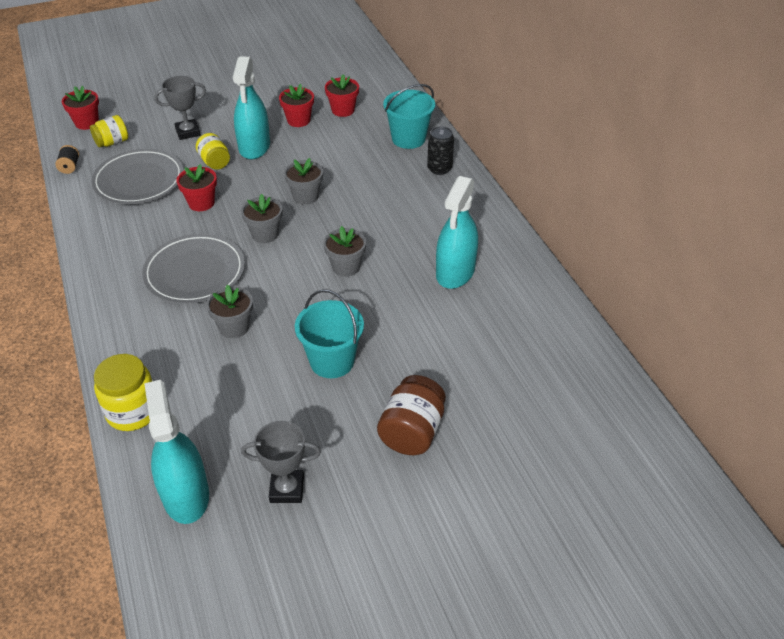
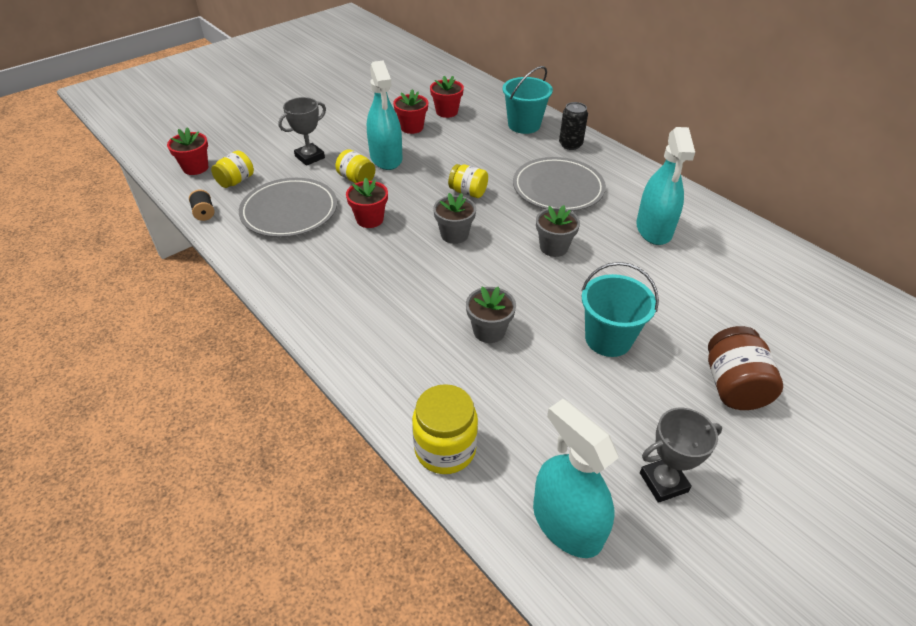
camera: 20 degrees left, 0 degrees up
grey plate [142,234,245,304] -> grey plate moved to [513,157,606,211]
grey flower pot [284,158,323,205] -> yellow jar [448,164,488,198]

